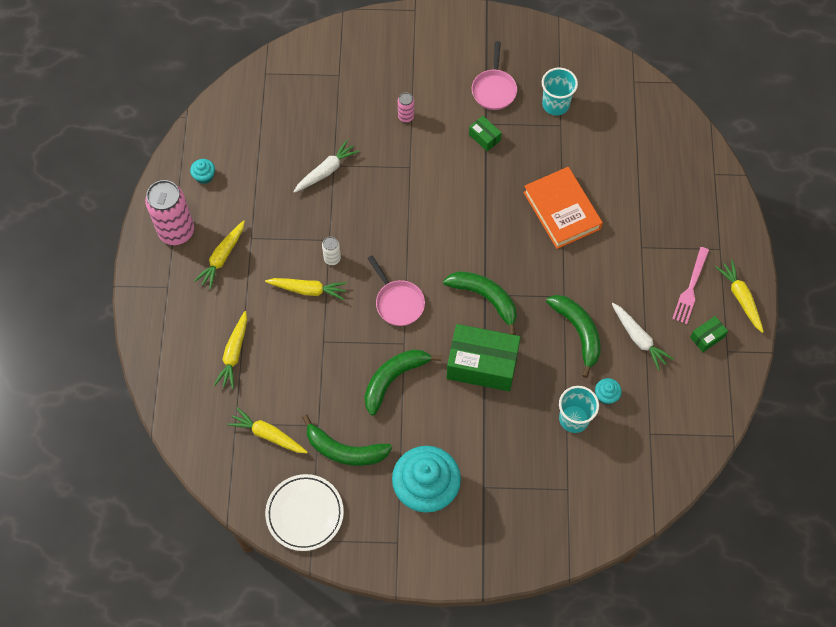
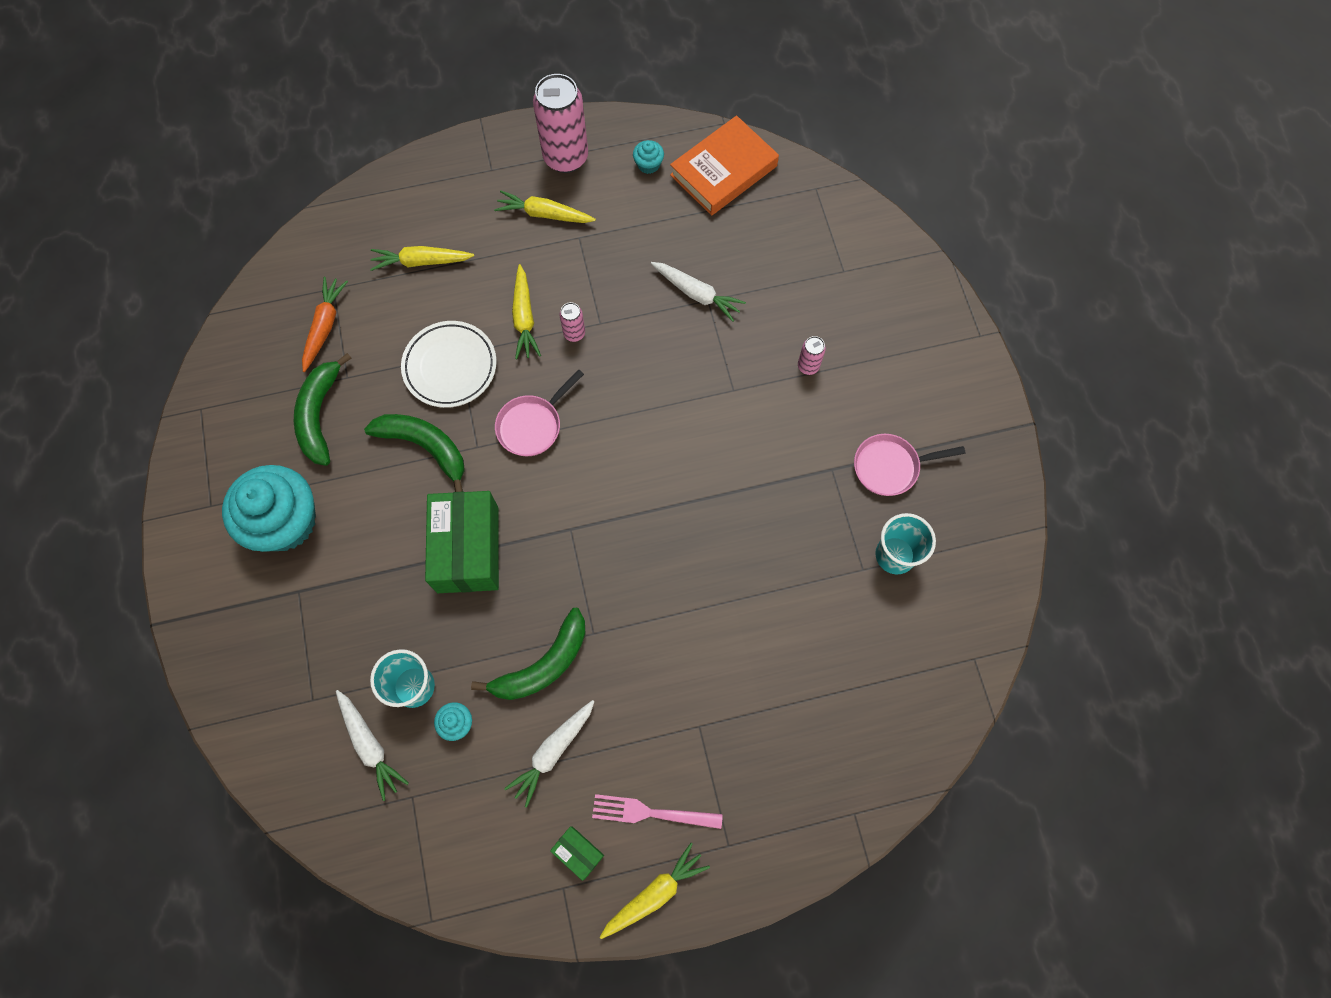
camera: 75 degrees right, 5 degrees up
yellow carrot [227,407,308,453] -> orange carrot [302,277,348,372]
white plate [265,474,344,551] -> white plate moved to [401,321,497,408]
white can [322,237,341,265] -> pink can [559,302,585,342]
green banana [443,271,517,335] -> none
green box [469,116,501,151] -> none
orange book [523,167,603,249] -> orange book moved to [670,116,779,216]
none -> white carrot [336,690,409,801]

